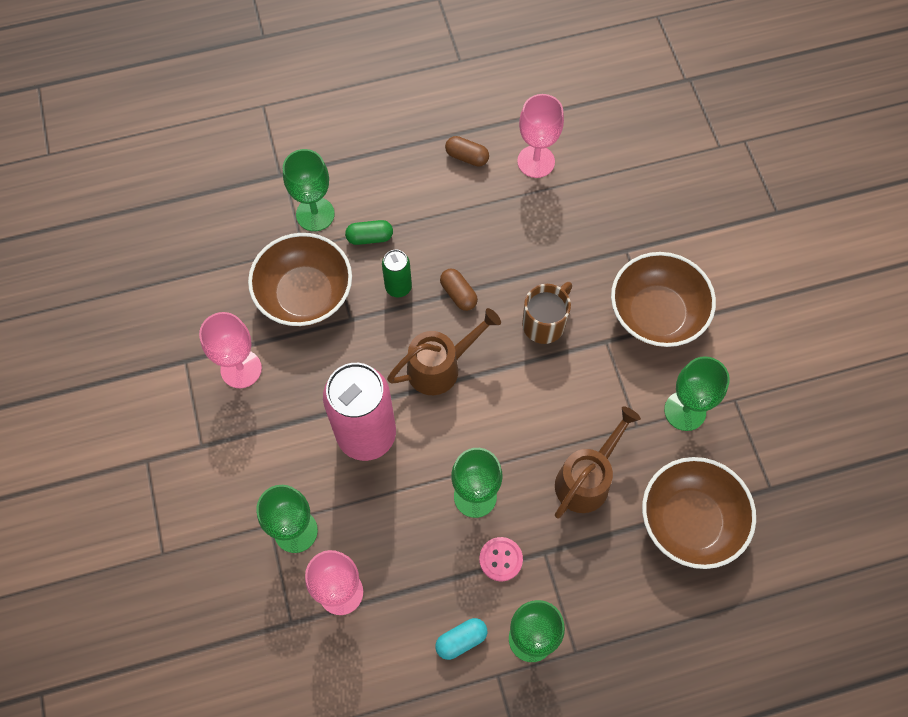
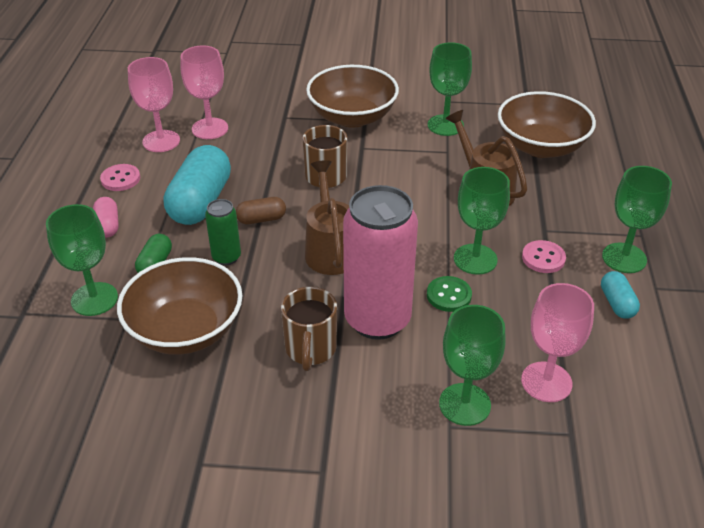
camera: 70 degrees left, 25 degrees down
pink goblet [199,312,262,388] -> pink goblet moved to [180,46,228,139]
brown capsule [445,136,489,167] -> pink button [100,164,140,191]
none -> pink capsule [93,197,119,238]
none -> turquoise capsule [164,145,231,225]
none -> brown mug [281,287,337,371]
none -> green button [427,276,472,312]

